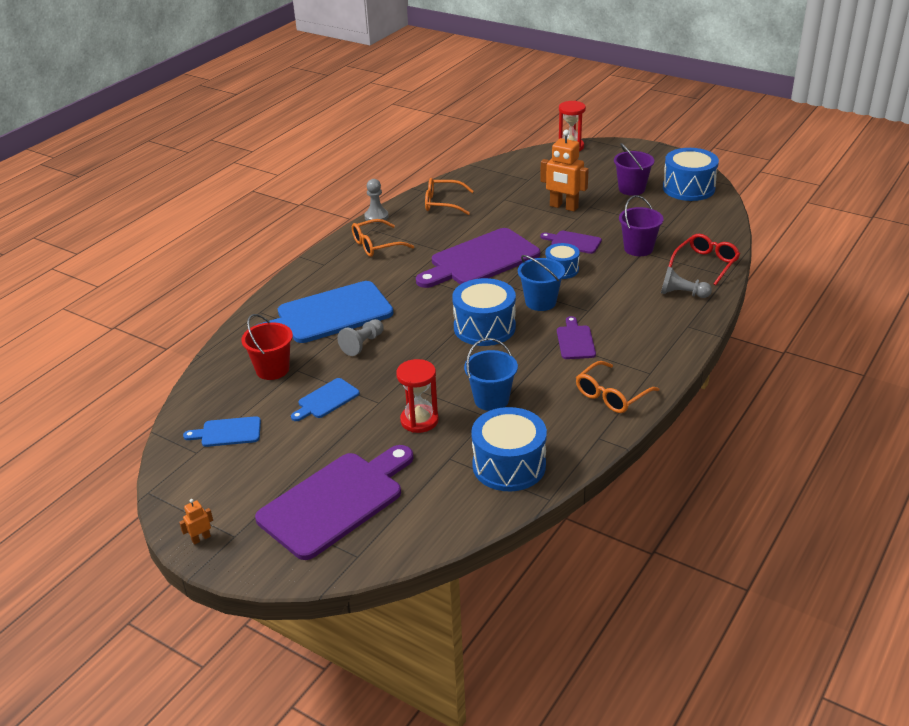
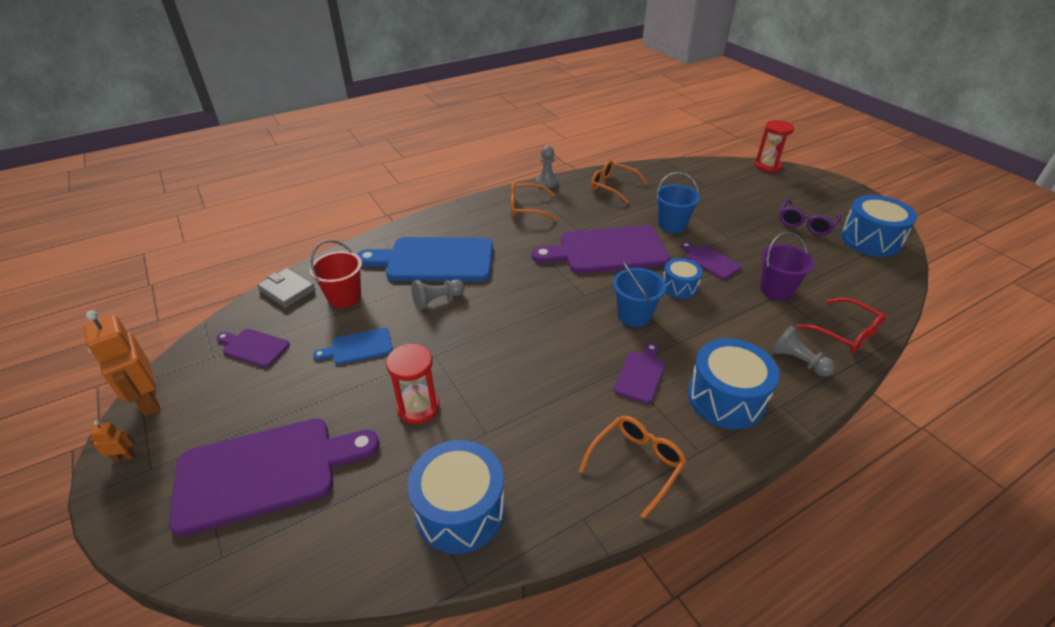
camera: 25 degrees right, 5 degrees up
blue cutting board [183,416,261,447] -> purple cutting board [216,329,290,368]
blue drum [452,278,516,346] -> blue drum moved to [688,338,779,429]
blue bucket [464,338,518,411] -> blue bucket moved to [656,172,700,233]
orange robot [540,130,589,212] -> orange robot moved to [83,310,160,416]
orange glasses [576,361,659,413] -> orange glasses turned 150 degrees clockwise [579,416,687,518]
purple bucket [614,143,654,196] -> purple glasses [779,199,842,236]
red glasses [668,234,740,285] -> red glasses turned 75 degrees clockwise [797,298,886,353]
none -> grey wallet [257,268,316,308]

